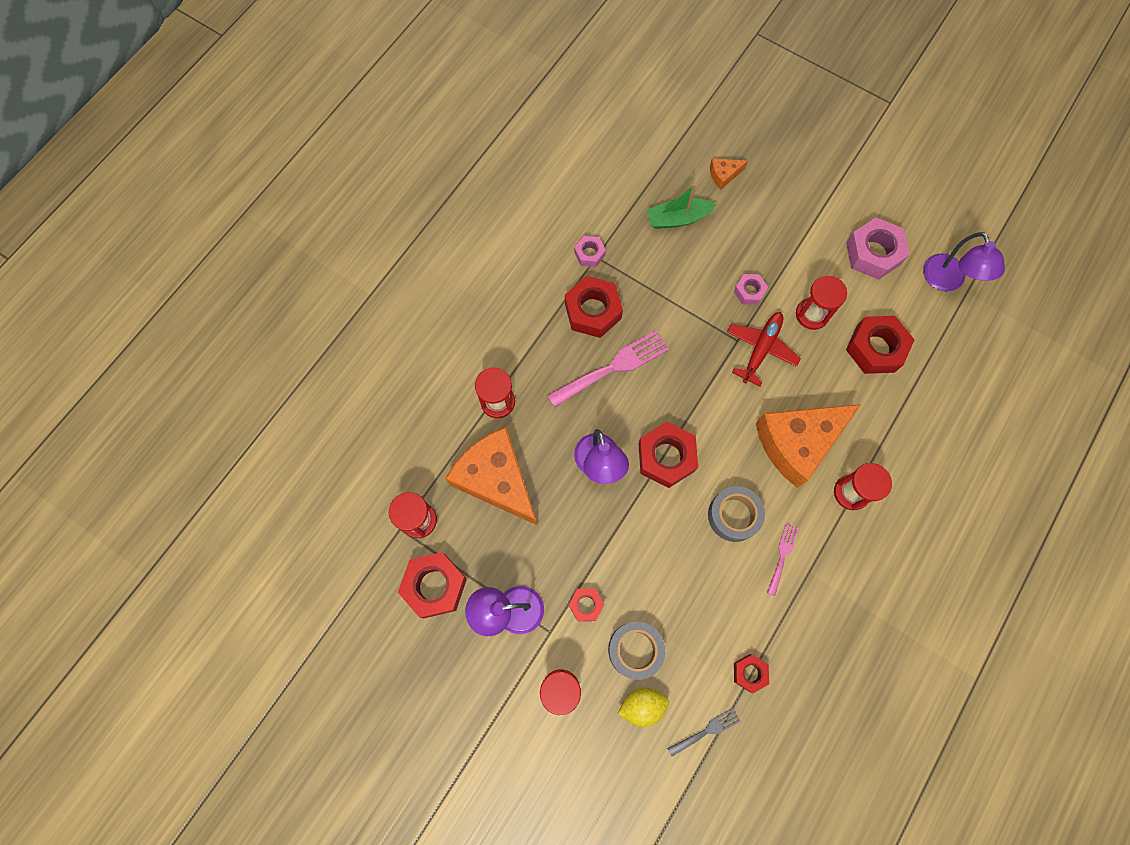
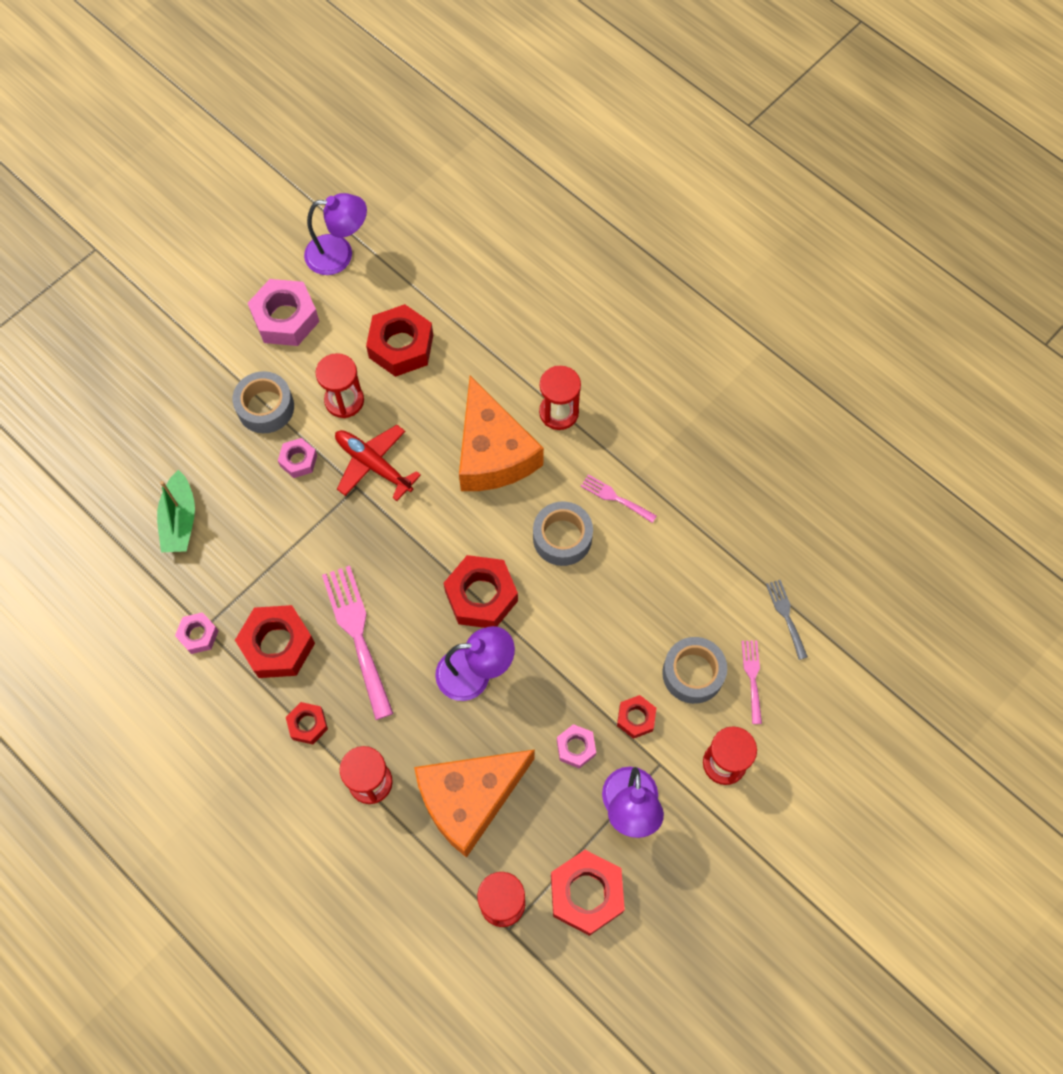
camera: 80 degrees left, 5 degrees down
yellow lemon [618,688,669,727] -> pink fork [741,640,762,724]
orange cheese [710,158,748,190] -> none
red nut [734,654,769,693] -> red nut moved to [286,702,328,744]
none -> grey tape [233,371,294,433]
none -> pink nut [557,724,596,768]

